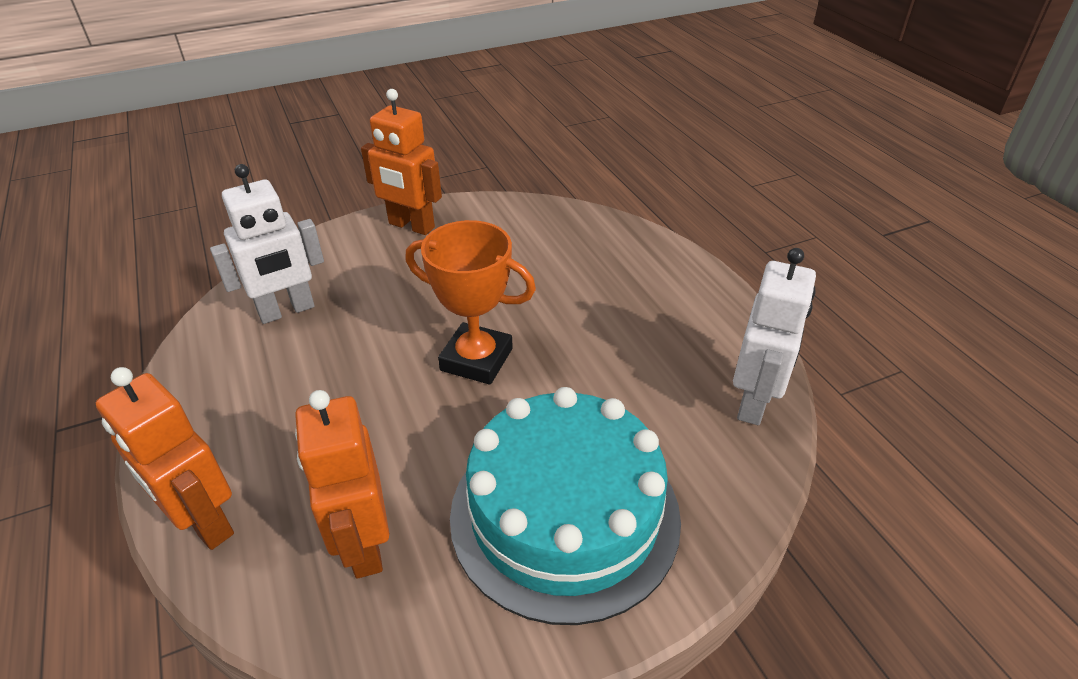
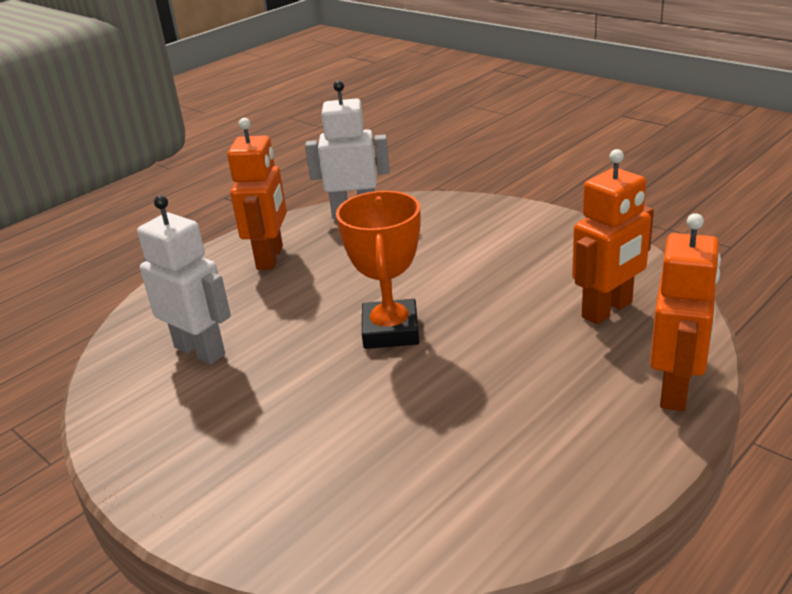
camera: 110 degrees left, 10 degrees down
white robot [210,164,324,324] -> white robot moved to [137,195,231,364]
orange robot [361,89,442,235] -> orange robot moved to [227,118,287,270]
turquoise cake [450,387,681,625] -> none

